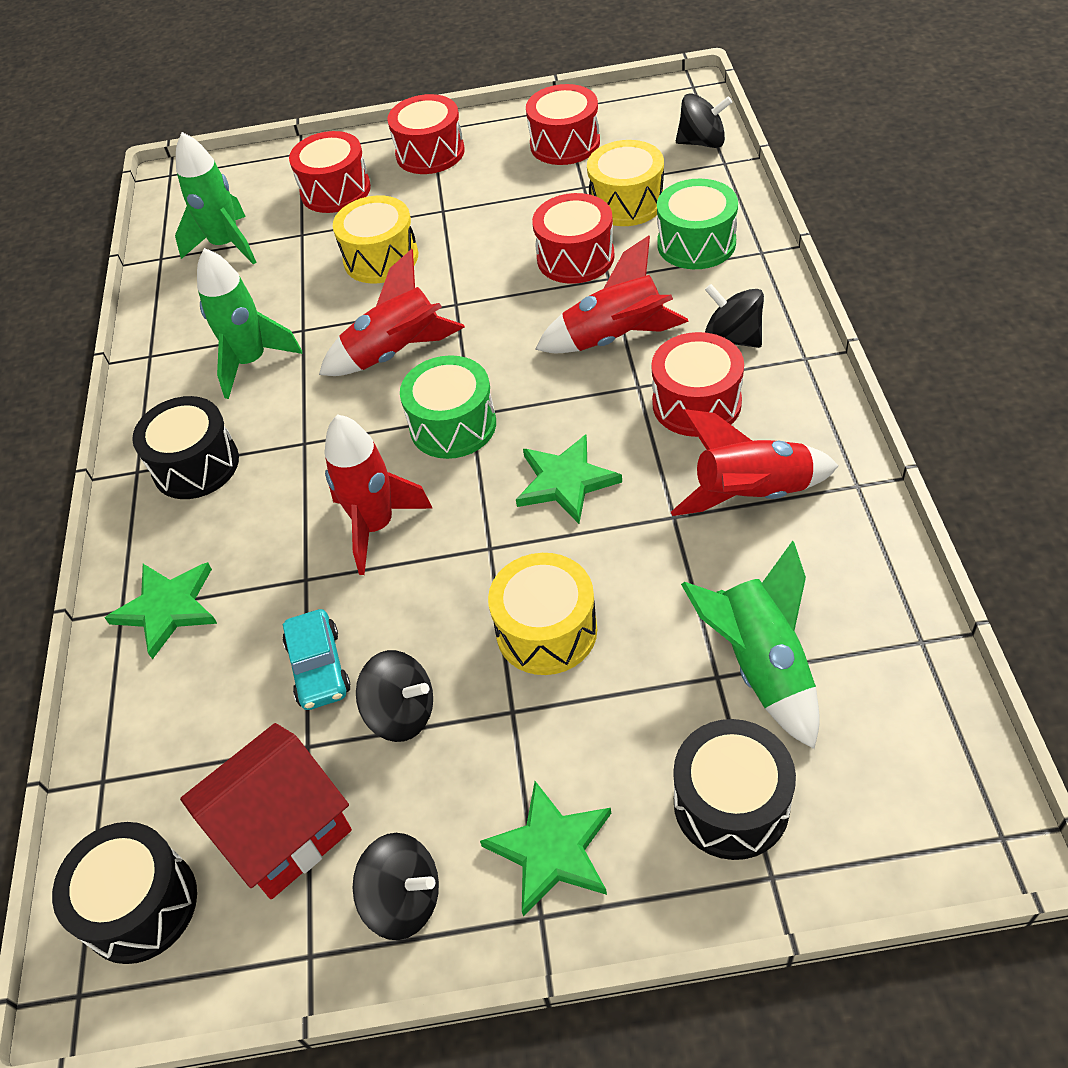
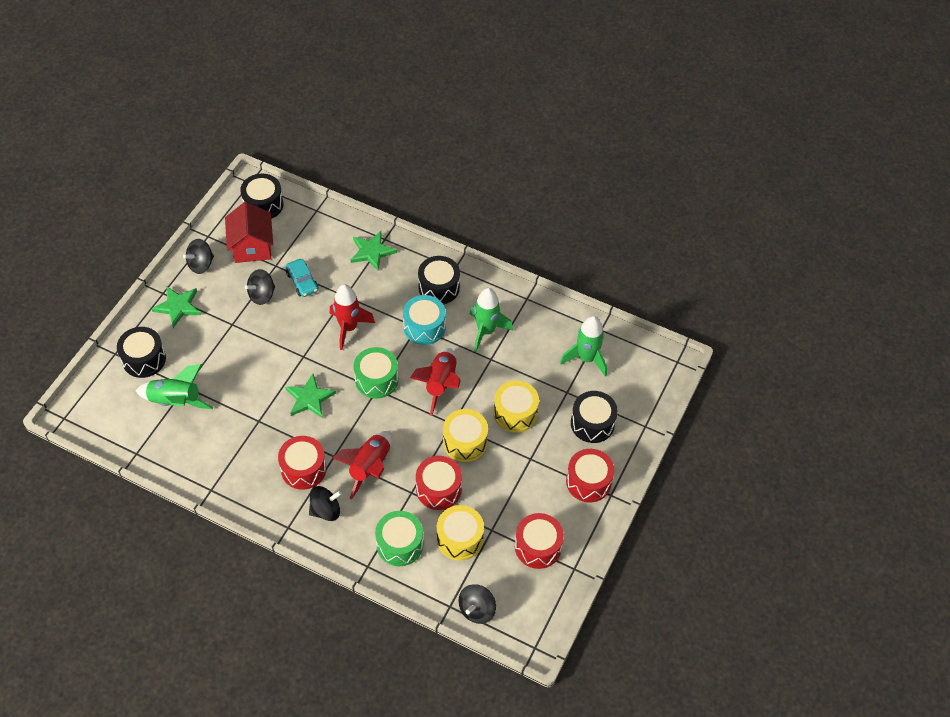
camera: 115 degrees right, 5 degrees up
turquoise car [283,609,351,710] -> turquoise car turned 135 degrees counterclockwise [286,259,319,297]
red drum [289,131,371,213] -> black drum [571,391,618,443]
yellow drum [488,553,597,675] -> yellow drum moved to [443,409,488,462]
red rocket [671,409,839,516] -> none
none -> turquoise drum [403,295,446,345]

